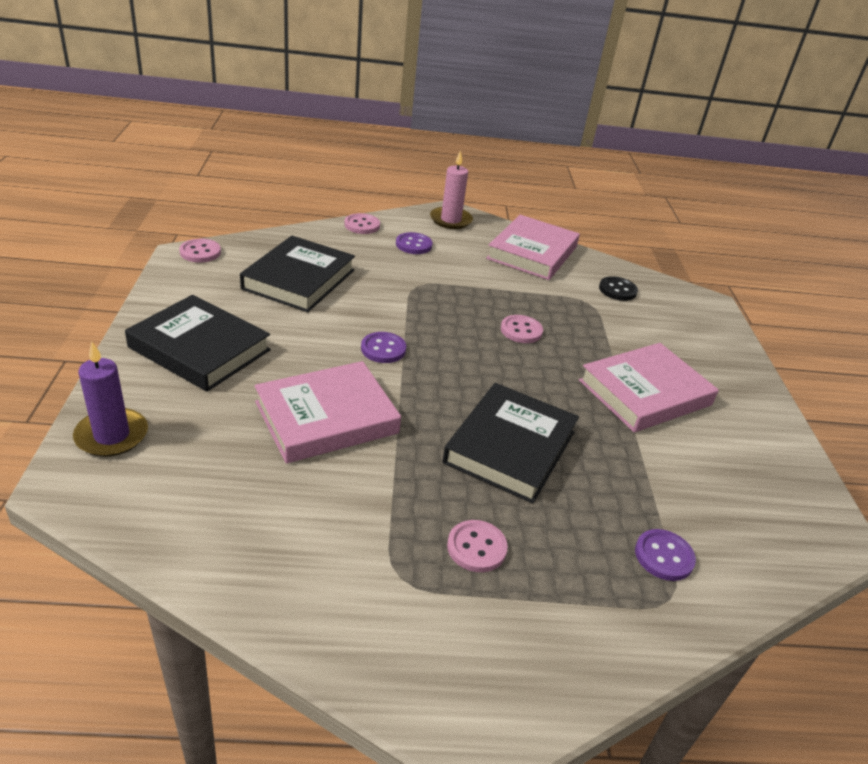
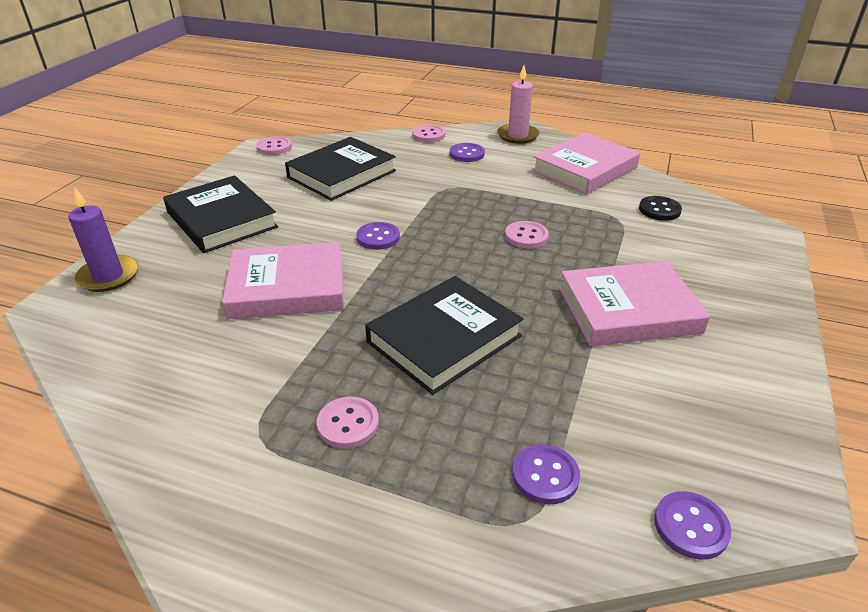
camera: 25 degrees right, 0 degrees up
none -> purple button [654,491,731,560]

